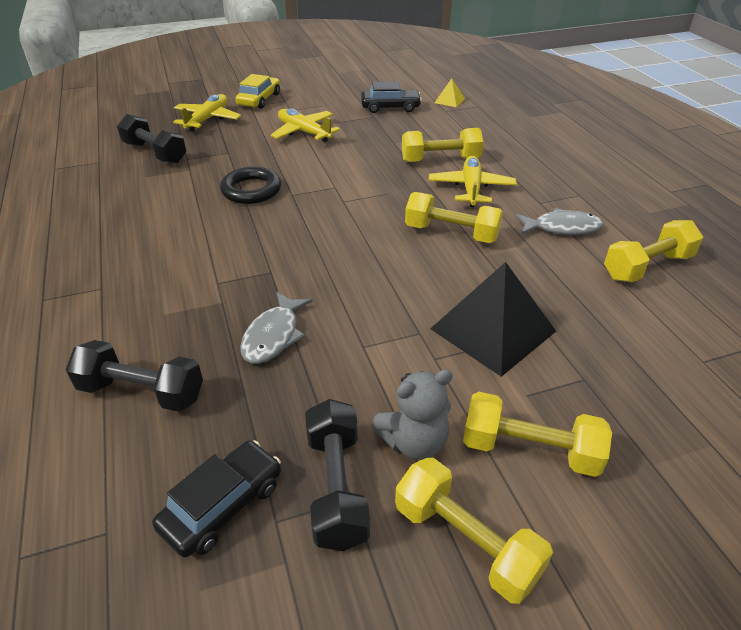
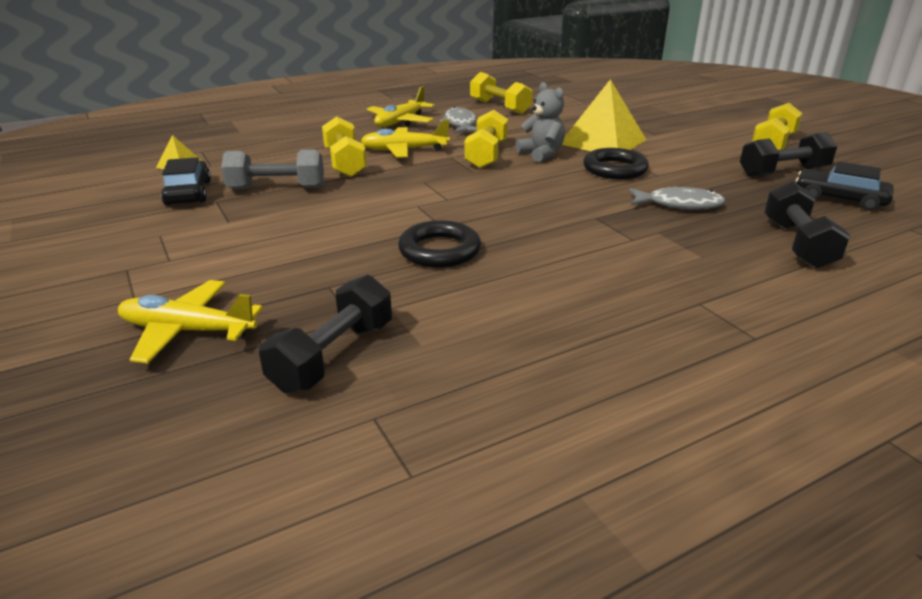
camera: 100 degrees left, 10 degrees down
yellow car [235,74,280,109] -> none
yellow plane [271,108,340,142] -> yellow plane moved to [367,86,435,127]
grey teddy bear [372,369,453,460] -> grey teddy bear moved to [515,82,565,162]
black pyramid [430,262,556,377] -> yellow pyramid [562,79,646,151]
yellow dumbbell [463,392,612,477] -> none
none -> grey dumbbell [221,150,324,189]
none -> black ring [583,148,649,179]

